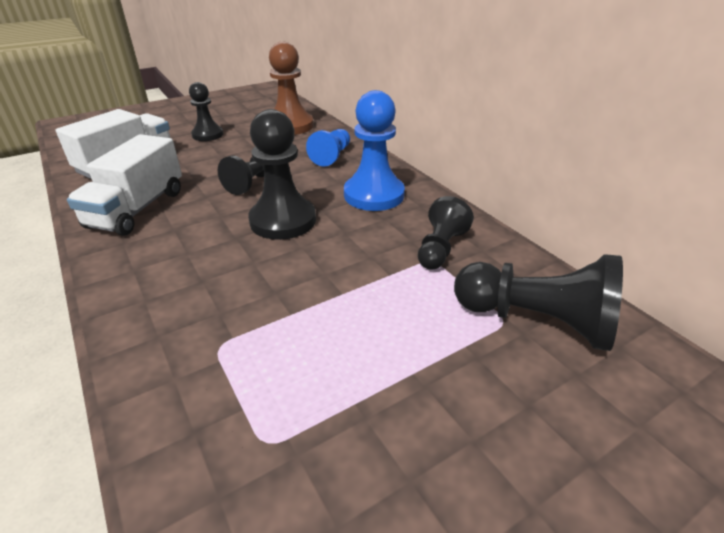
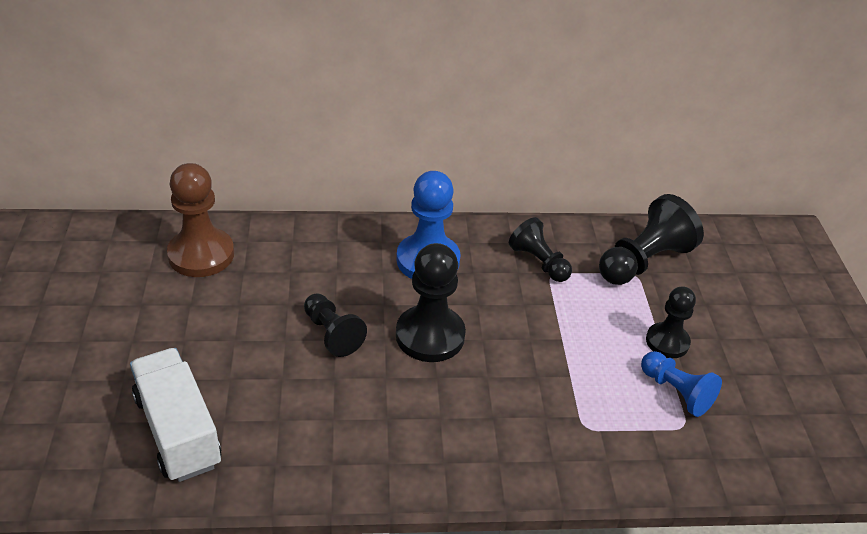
camera: 65 degrees left, 5 degrees up
white truck [67,134,182,235] -> none
black pawn [189,82,223,141] -> black pawn moved to [646,286,696,358]
blue pawn [306,129,350,167] -> blue pawn moved to [641,351,722,417]

